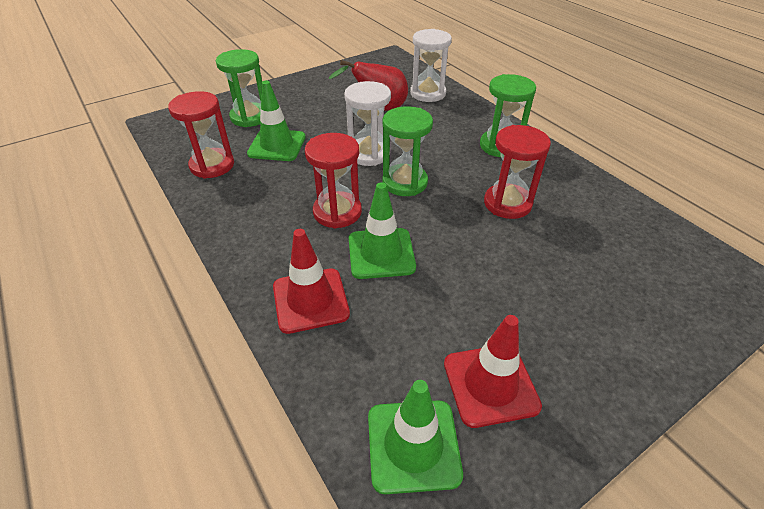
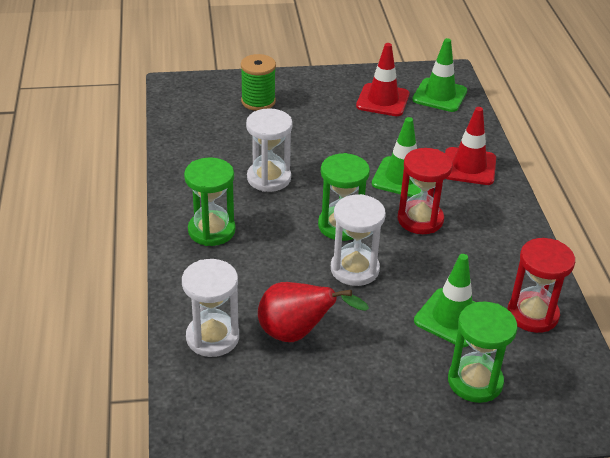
camera: 155 degrees left, 5 degrees down
red hourglass [484,125,551,219] -> white hourglass [246,108,293,192]
none -> green spool [241,54,276,111]

